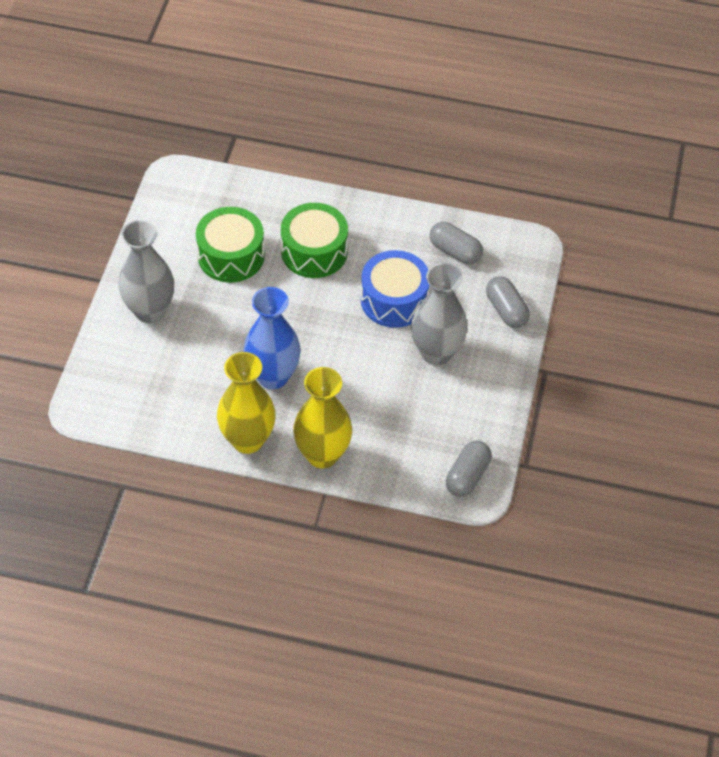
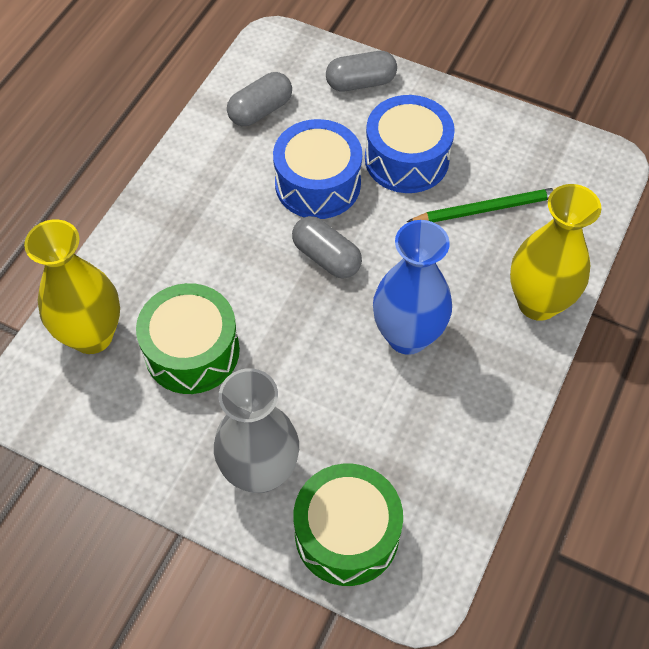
camera: 75 degrees left, 5 degrees up
yellow vase [217,352,276,454] -> yellow vase moved to [24,219,120,354]
green drum [281,203,348,278] -> green drum moved to [293,464,403,586]
grey vase [411,263,467,365] -> blue drum [365,95,455,193]
grey capsule [446,441,492,497] -> grey capsule moved to [292,216,362,278]
none -> green pencil [407,187,557,222]

